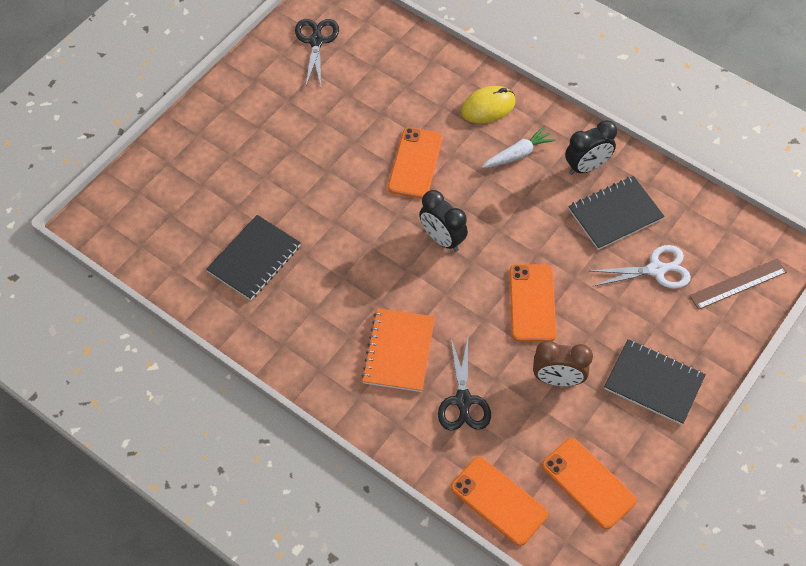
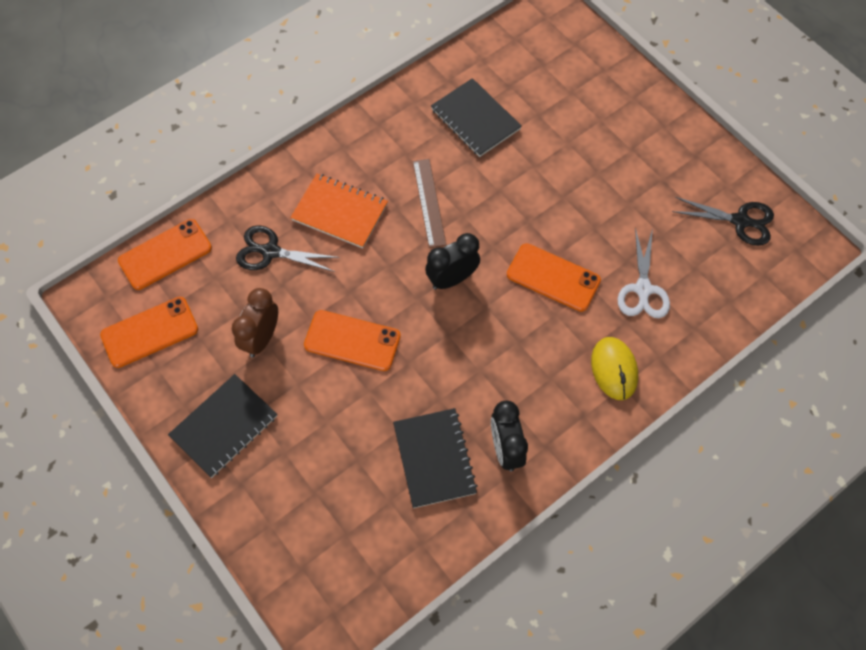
camera: 105 degrees right, 5 degrees up
white carrot [482,126,556,168] -> none
white scissors [590,245,691,288] -> white scissors moved to [618,228,670,318]
brown ruler [689,258,787,310] -> brown ruler moved to [413,159,446,248]

